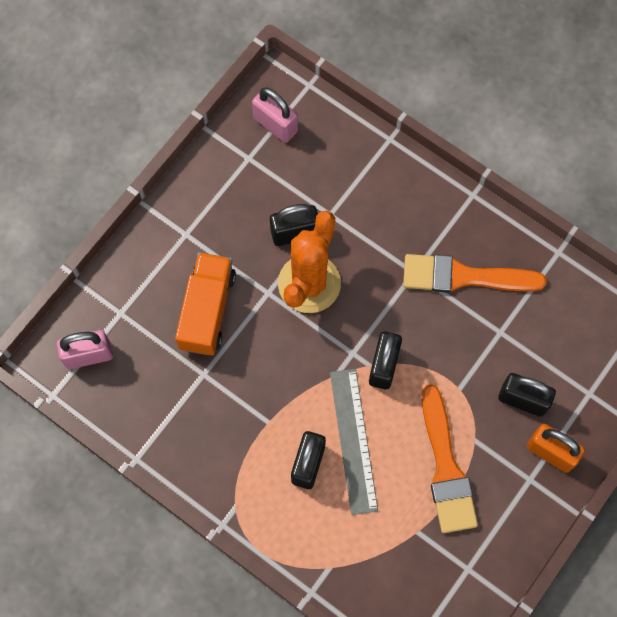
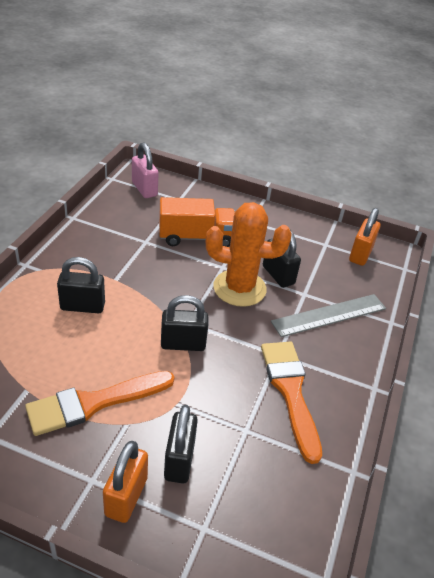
camera: 70 degrees right, 30 degrees down
pink padlock [252,87,298,143] -> orange padlock [349,208,381,266]
grey ruler [330,369,378,515] -> grey ruler moved to [271,294,386,337]

